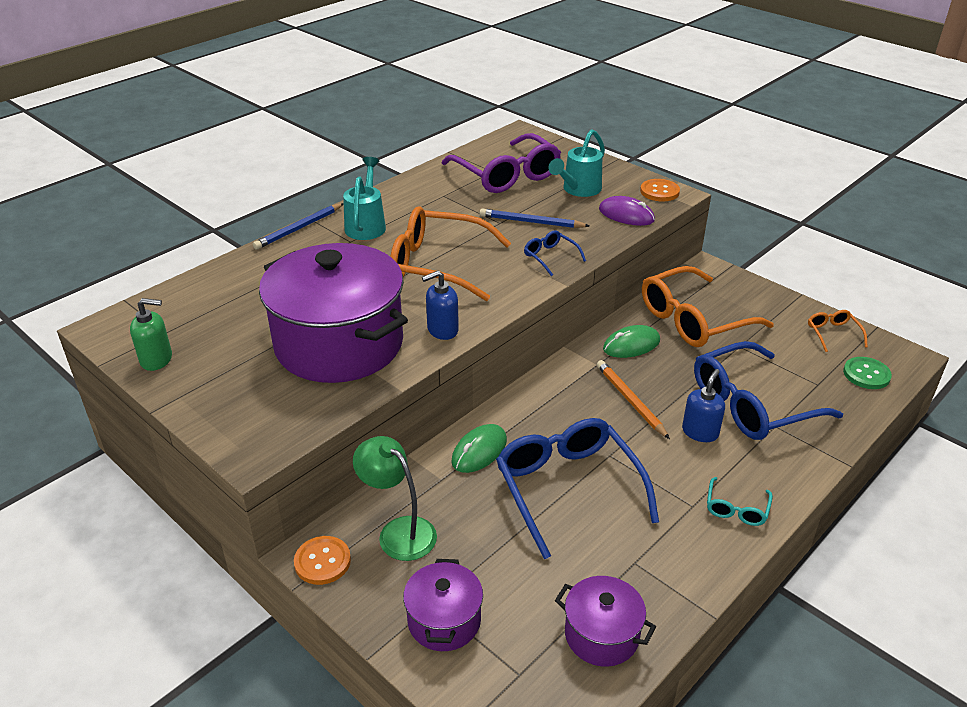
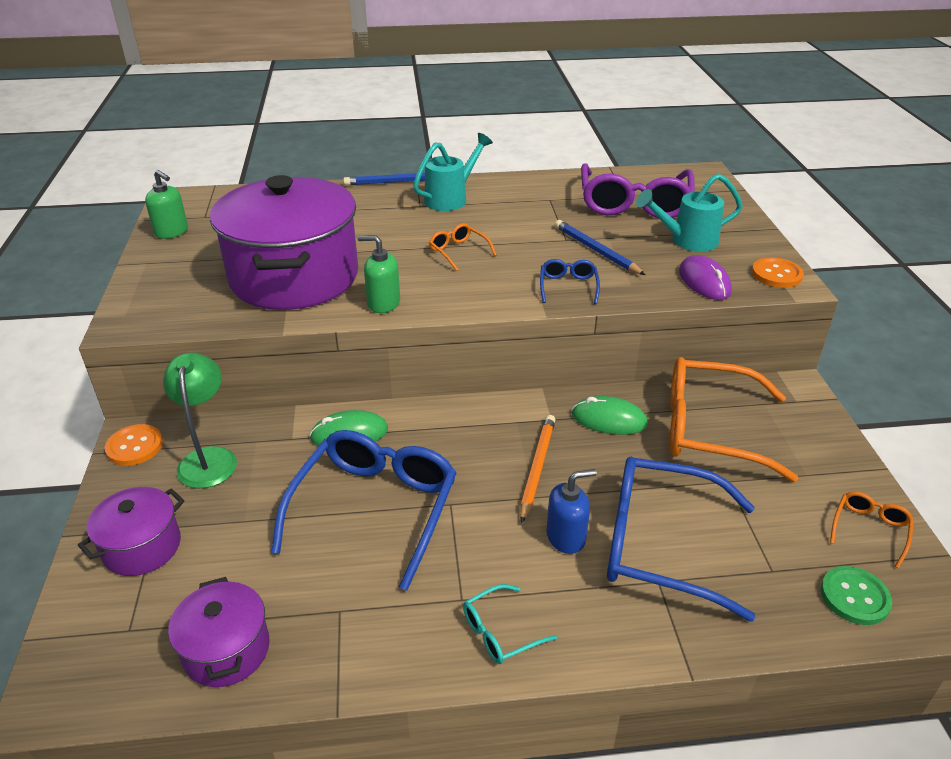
camera: 40 degrees right, 0 degrees up
orange glasses [390,206,511,301] -> orange glasses [429,223,497,271], size x0.45
blue soap dispenser [422,271,459,340] -> green soap dispenser [358,235,400,313]

